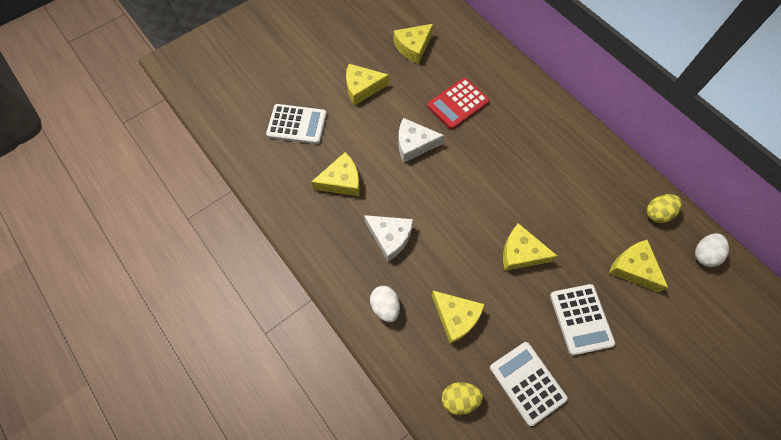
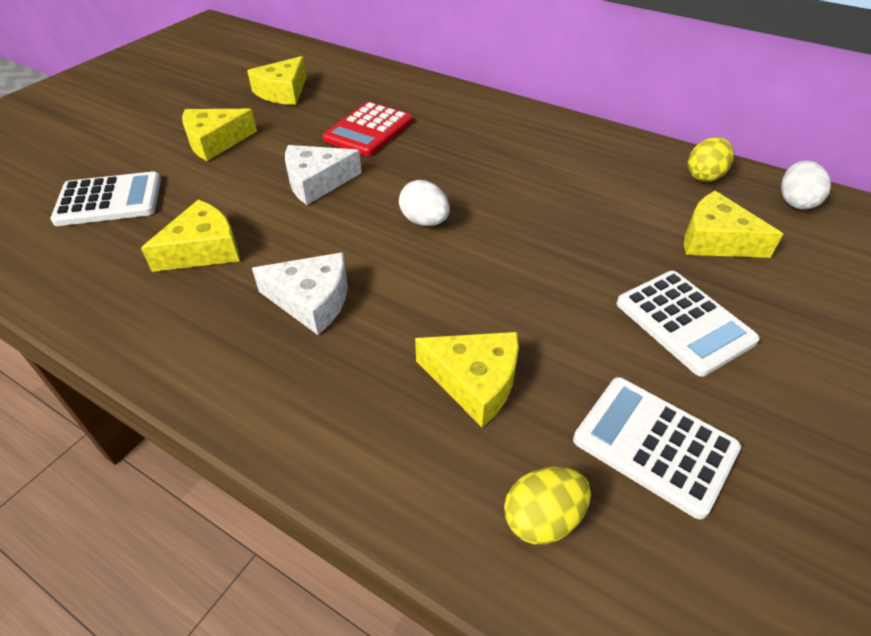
camera: 20 degrees left, 20 degrees down
white egg [370,286,400,322] -> white egg moved to [399,180,450,226]
yellow cheese [503,223,558,271] -> none

